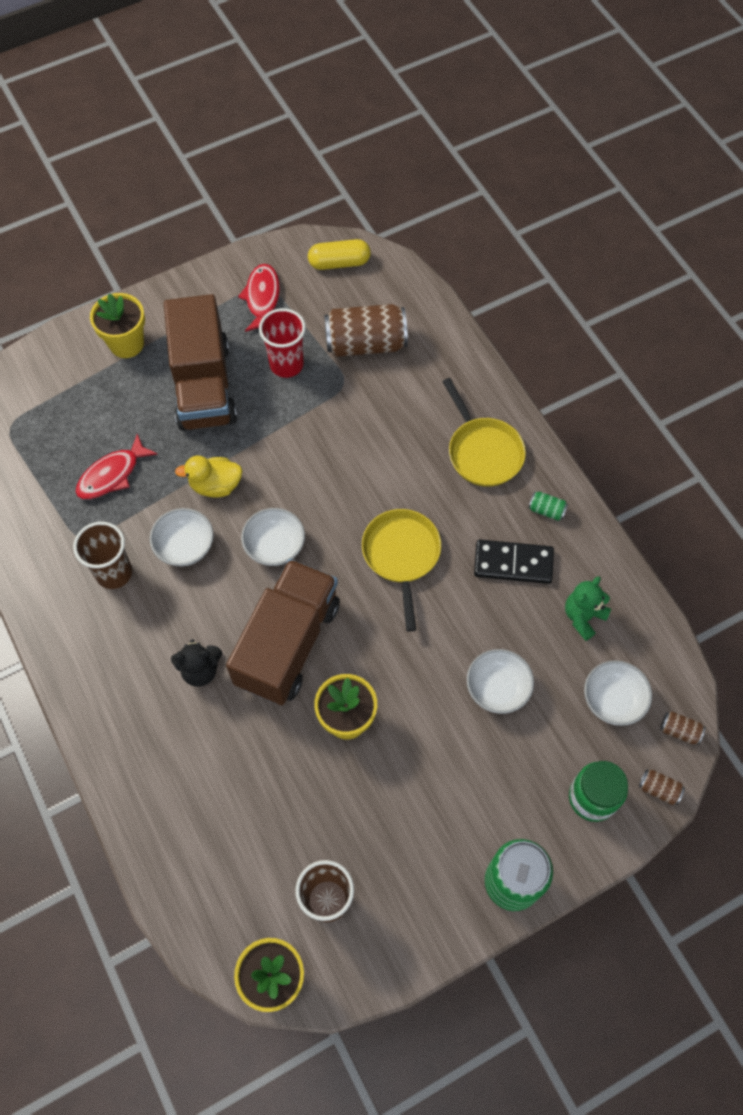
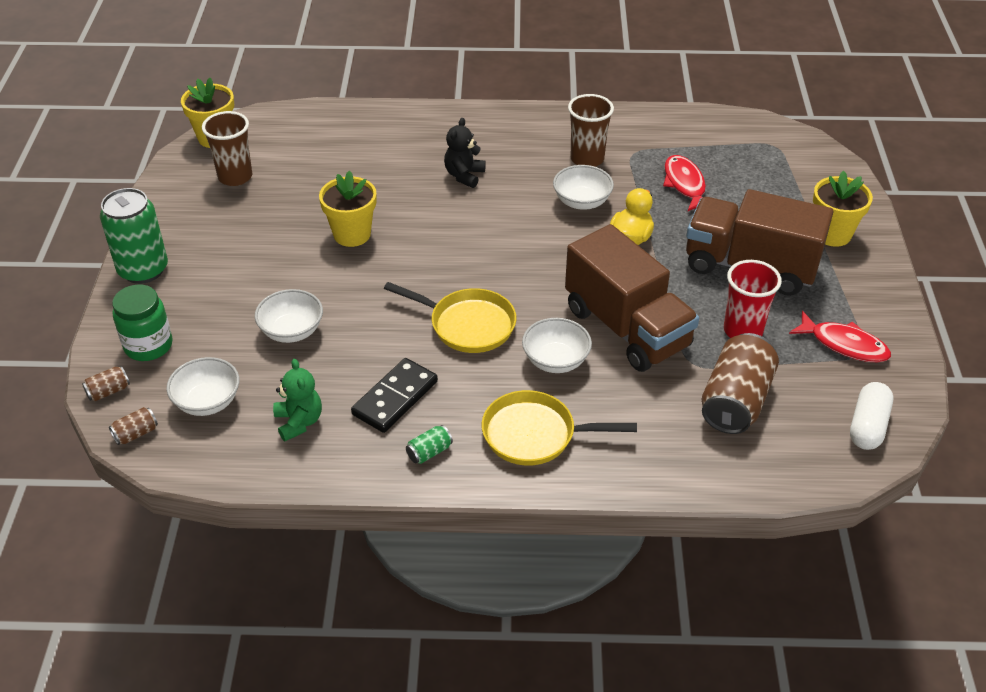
camera: 120 degrees right, 20 degrees down
brown truck [226,559,340,705] -> brown truck moved to [565,224,699,372]
white bowl [241,508,305,566] -> white bowl moved to [522,318,592,373]
yellow capsule [308,239,371,270] -> white capsule [850,382,893,450]

